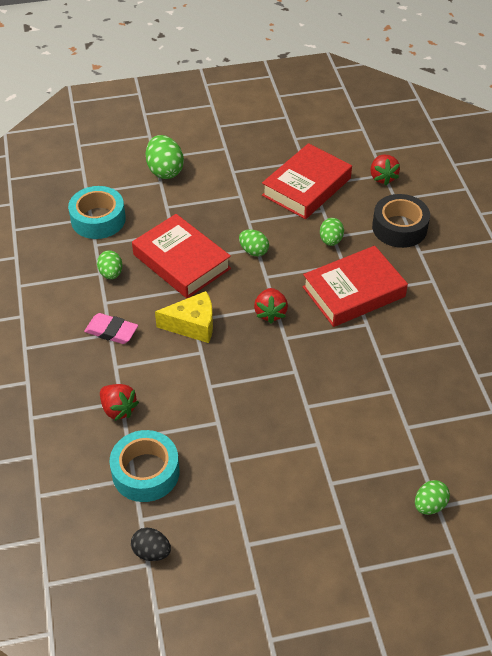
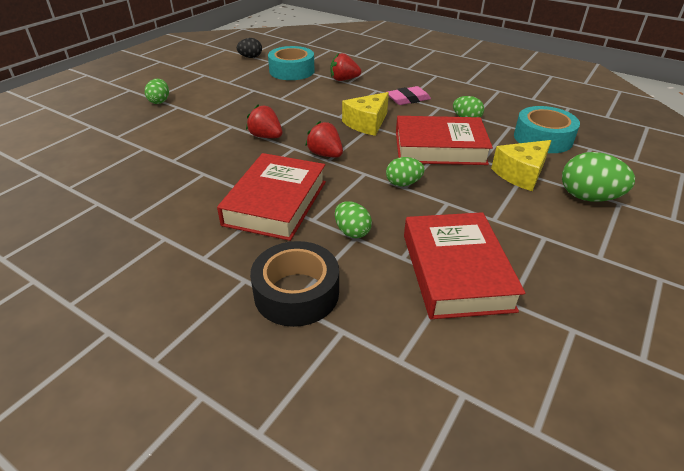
camera: 135 degrees right, 10 degrees down
red strawberry [370,155,400,185] -> red strawberry moved to [246,105,282,138]
green egg [415,480,450,515] -> green egg moved to [145,79,169,104]
none -> yellow cheese [491,140,552,191]

